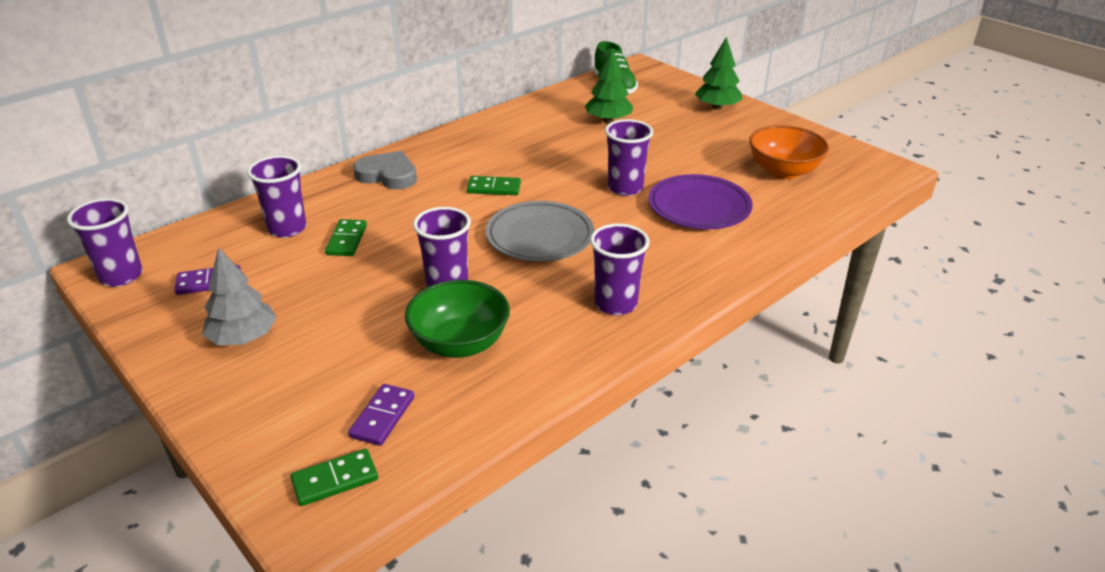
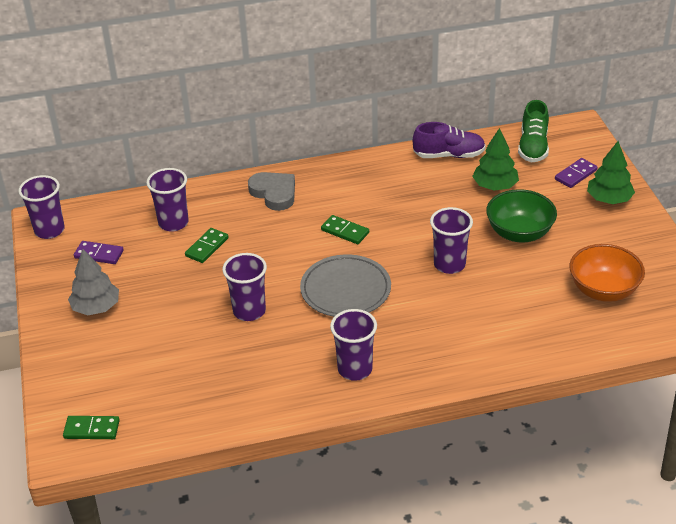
camera: 30 degrees right, 5 degrees up
purple domino [348,384,414,446] -> purple domino moved to [555,158,598,188]
green bowl [405,280,510,358] -> green bowl moved to [486,189,557,243]
purple plate [649,174,753,229] -> none
none -> purple shoe [413,122,486,158]

